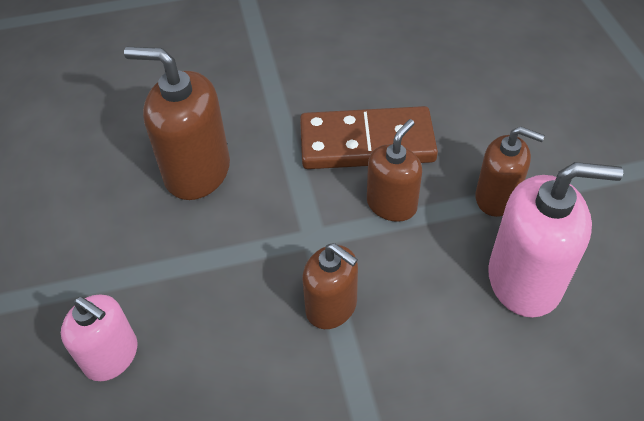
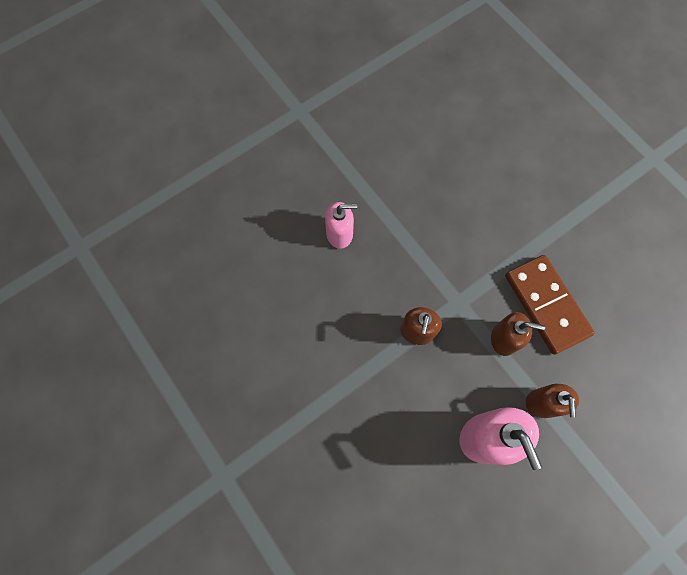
camera: 65 degrees right, 20 degrees up
pink soap dispenser [61,295,137,381] -> pink soap dispenser turned 105 degrees counterclockwise [325,202,357,249]
brown soap dispenser [124,47,230,200] -> none

